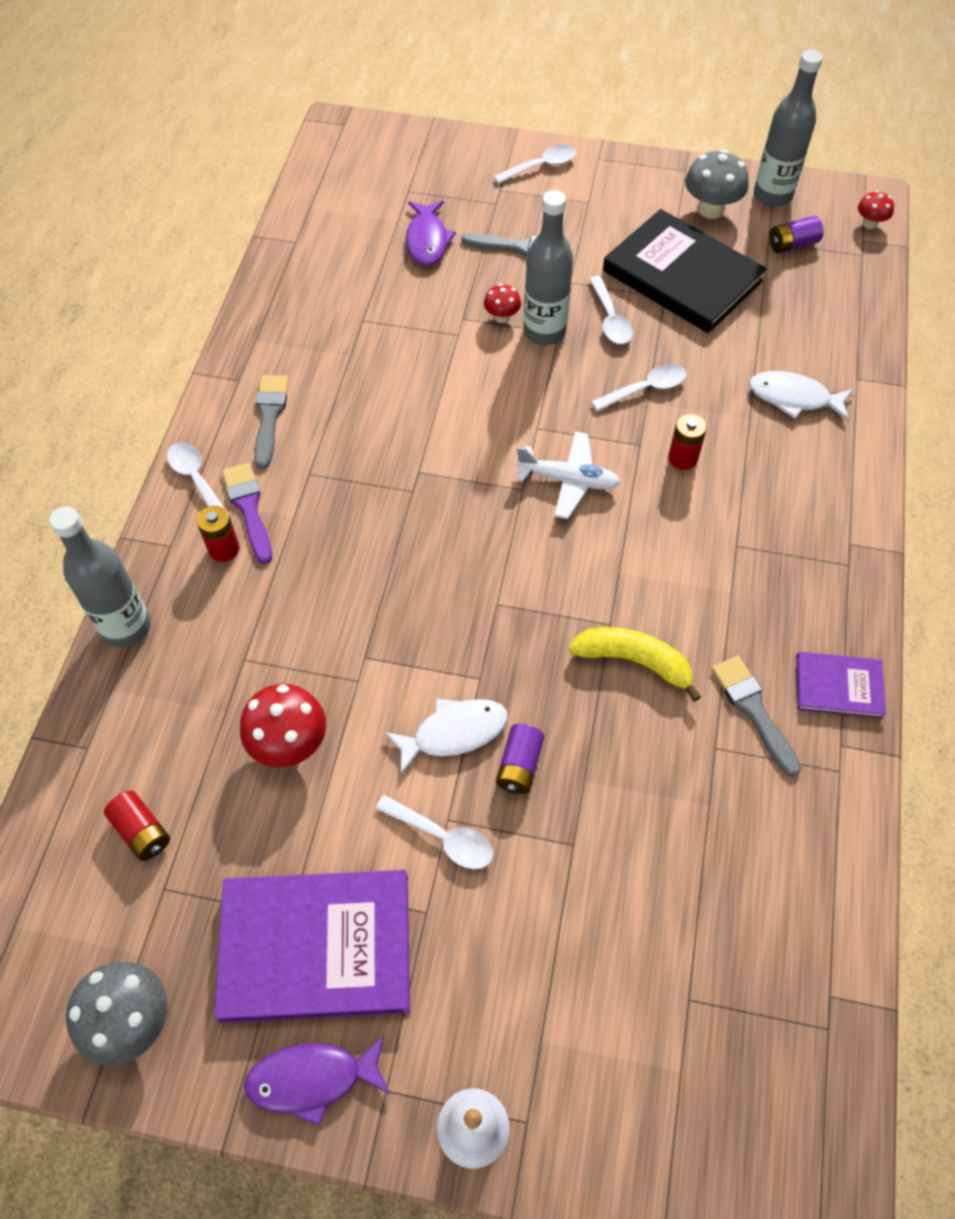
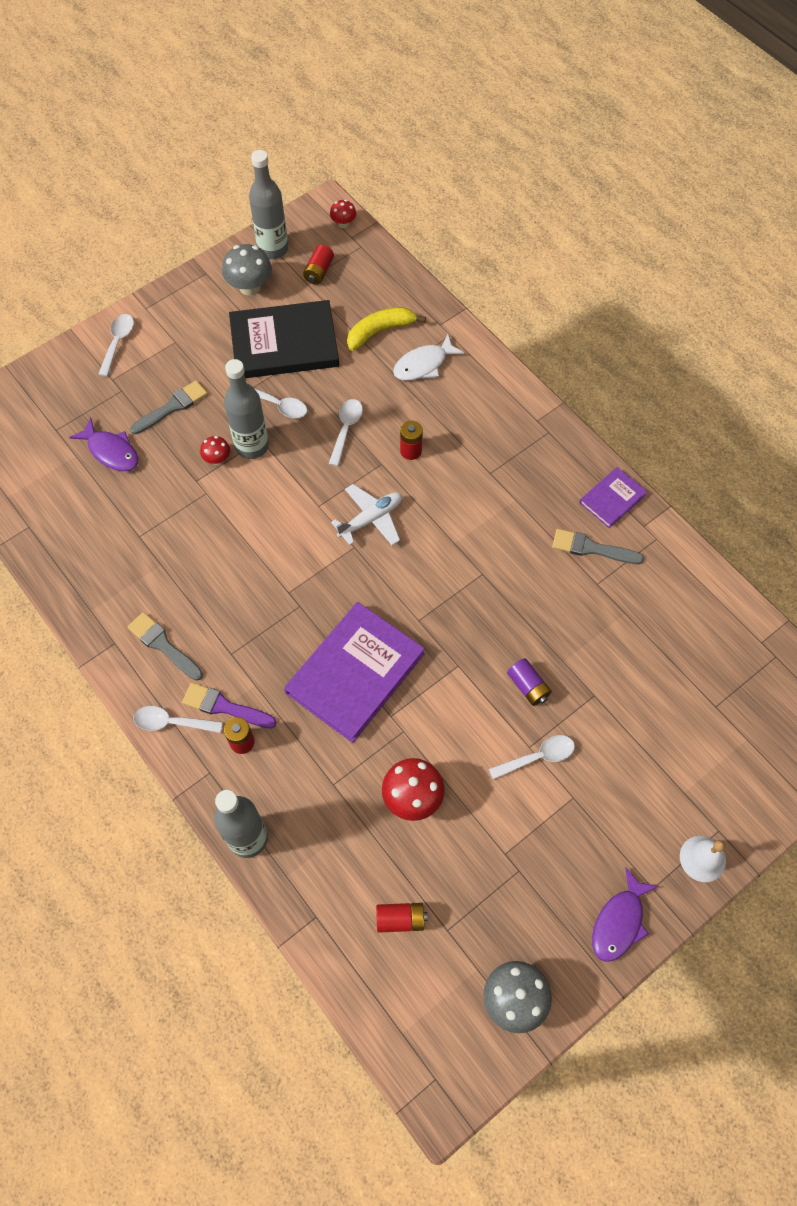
camera: 50 degrees left, 5 degrees up
purple book [214,870,410,1023] -> purple book moved to [284,602,425,743]
white fish [385,699,508,774] -> none
yellow banana [569,627,701,702] -> yellow banana moved to [347,307,426,351]
purple battery [770,216,823,253] -> red battery [303,245,334,285]

